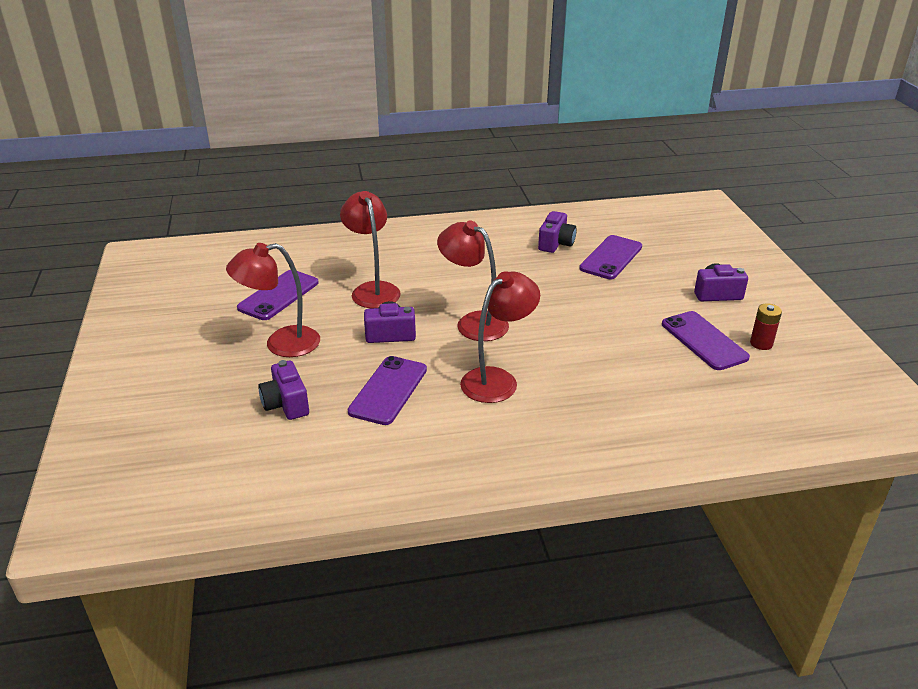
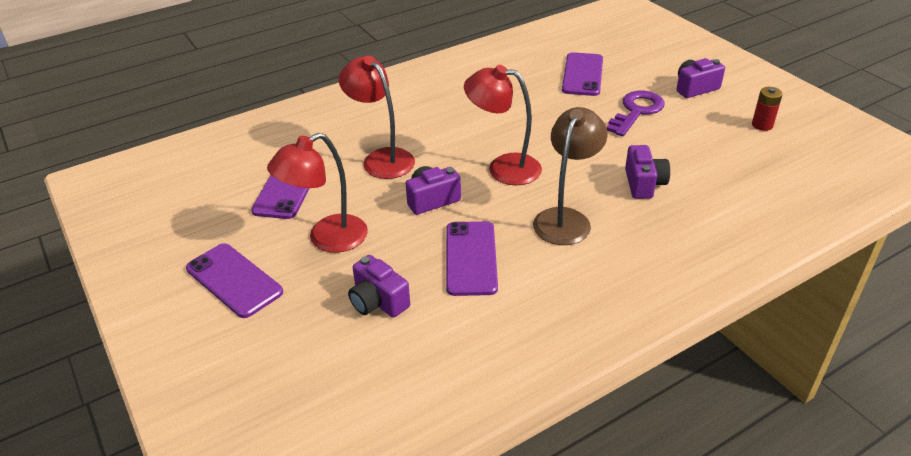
camera: 20 degrees left, 5 degrees up
red lamp [460,271,540,403] -> brown lamp [533,107,607,245]
purple camera [538,211,577,253] -> purple camera moved to [625,145,670,199]
purple phone [662,311,750,370] -> purple phone moved to [186,243,283,318]
none -> purple key [606,91,665,137]

